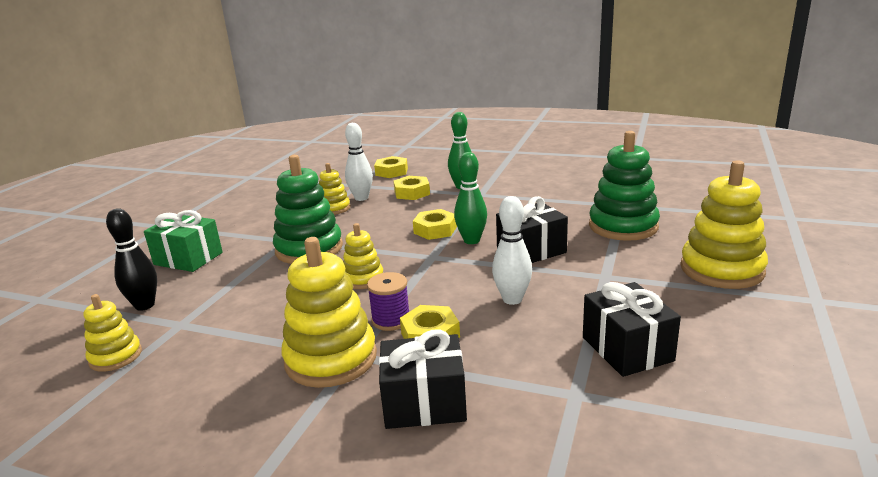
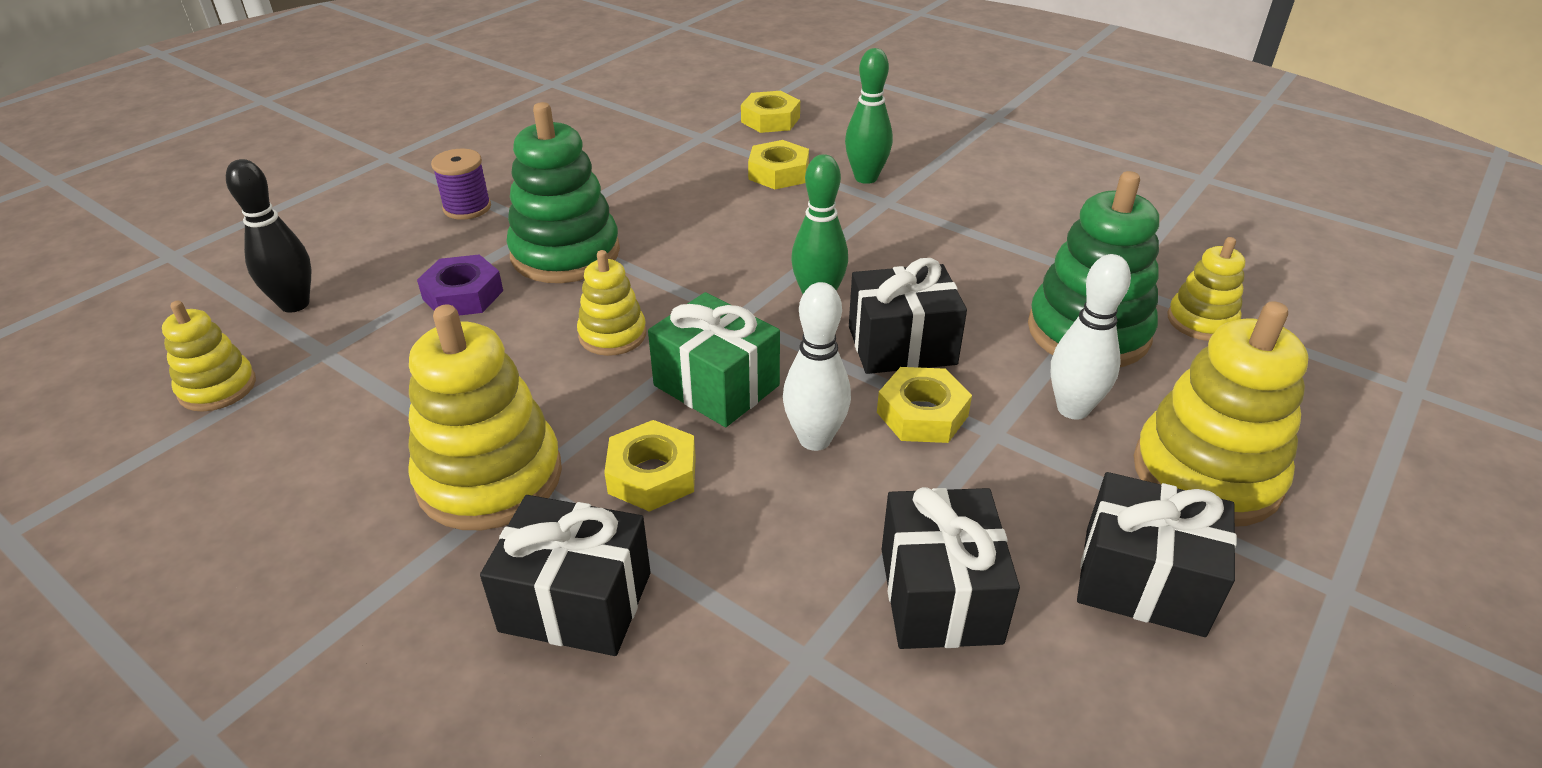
camera: 15 degrees right, 15 degrees up
green gift [144,210,223,272] -> green gift moved to [648,292,780,427]
yellow stacking toy [319,163,350,215] -> yellow stacking toy moved to [1168,237,1245,341]
white bowling pin [345,123,373,201] -> white bowling pin moved to [1051,254,1131,420]
purple spool [367,272,409,331] -> purple spool moved to [431,149,491,220]
yellow nut [413,209,457,240] -> yellow nut moved to [877,367,972,443]
none -> purple nut [417,254,503,316]
none -> black gift [1077,472,1237,637]

